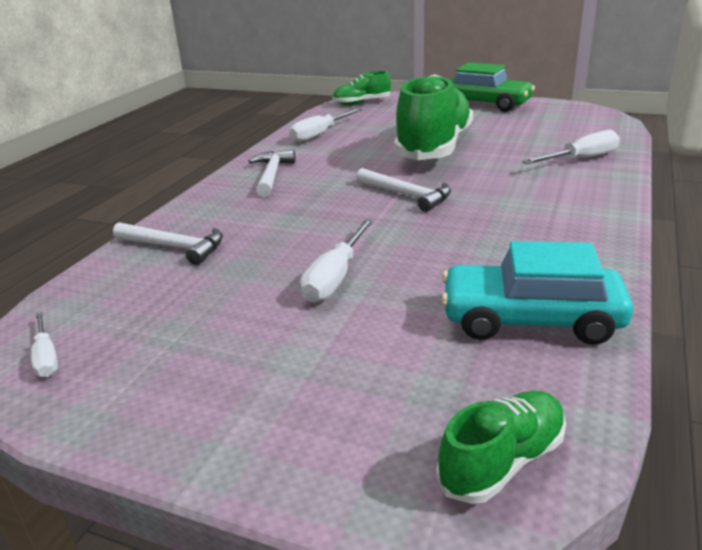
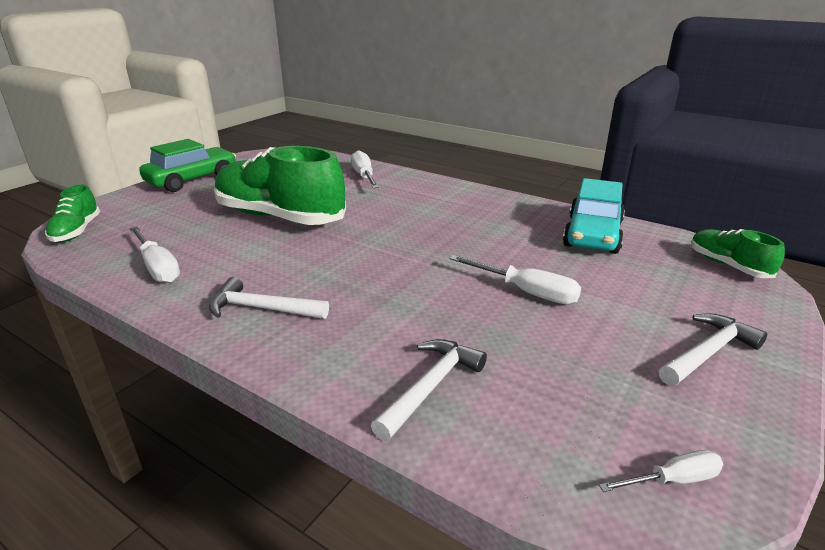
camera: 80 degrees left, 0 degrees up
white hammer [356,168,451,212] -> white hammer moved to [659,313,767,386]

